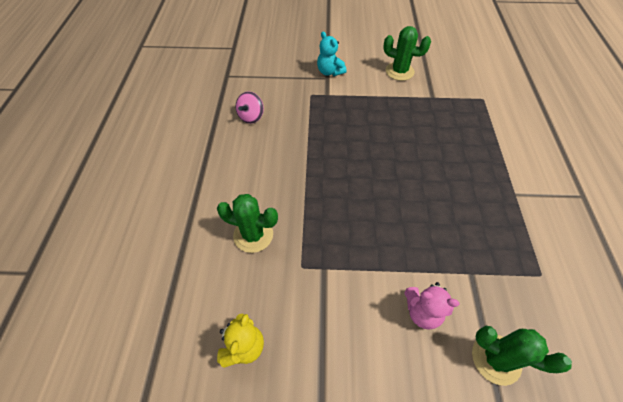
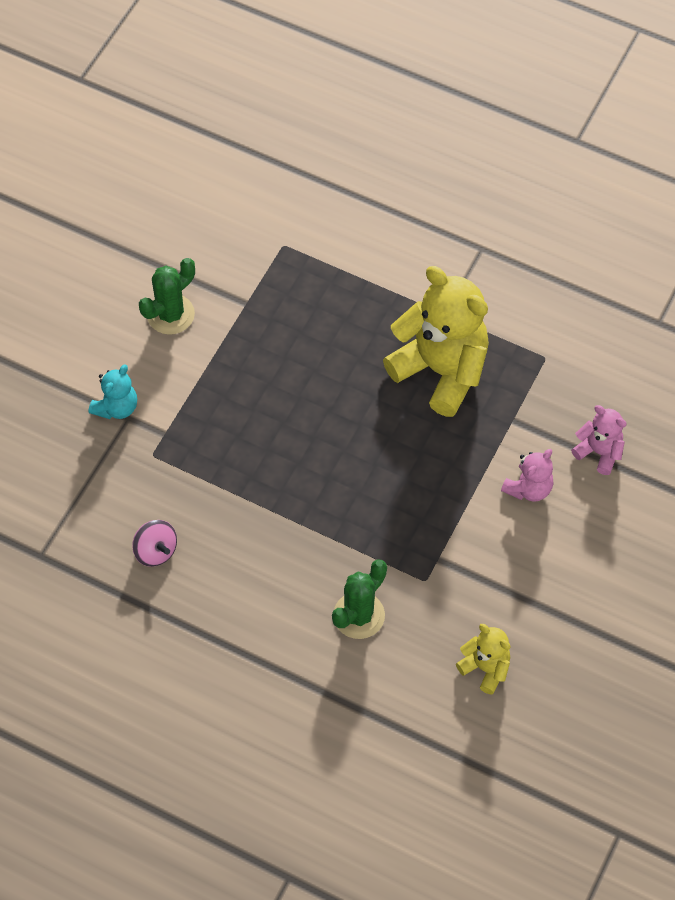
camera: 65 degrees left, 5 degrees up
turquoise teddy bear [317,32,347,76] -> turquoise teddy bear turned 45 degrees counterclockwise [89,364,137,419]
green cactus [472,326,572,386] -> pink teddy bear [571,405,627,475]
none -> yellow teddy bear [383,266,489,417]

